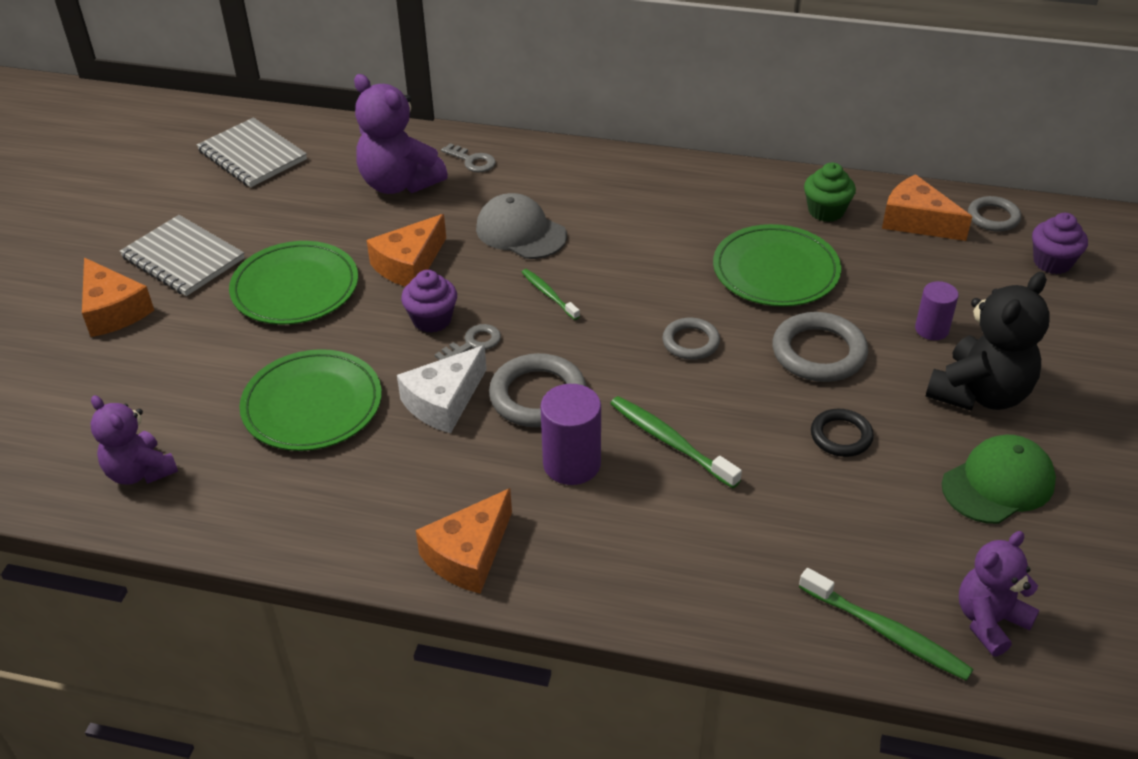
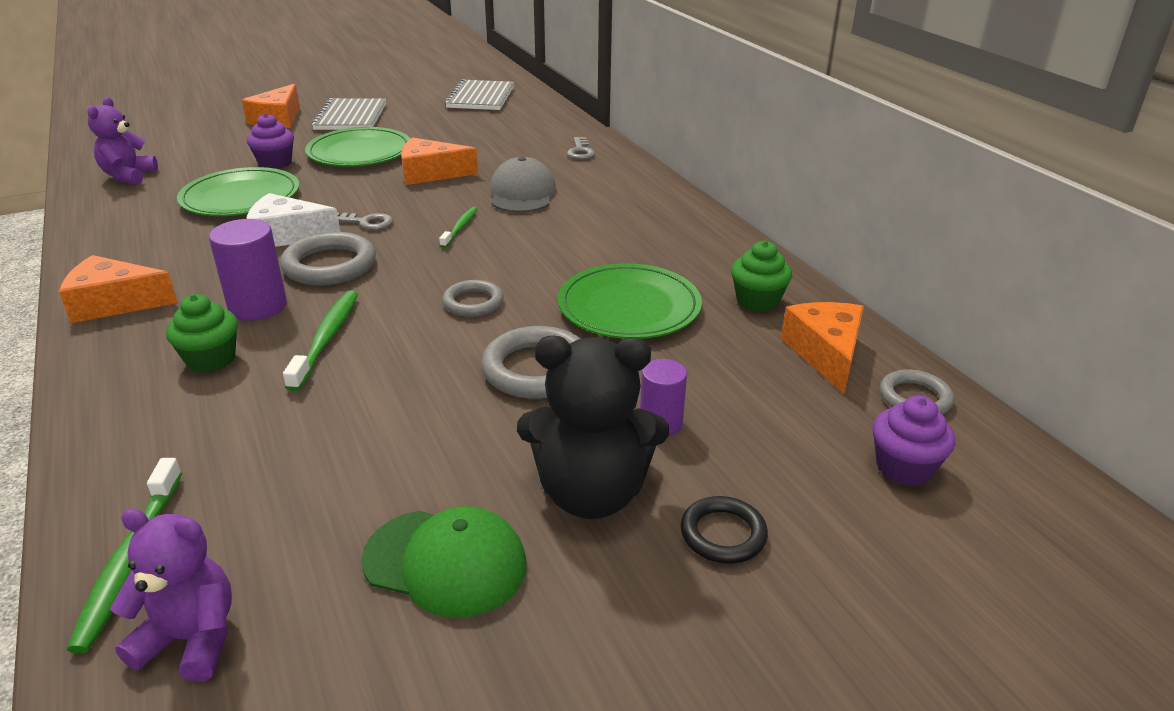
camera: 50 degrees right, 10 degrees down
purple teddy bear [354,74,448,194] -> none
purple cupcake [401,270,457,333] -> purple cupcake moved to [247,113,294,169]
black ring [811,409,874,457] -> black ring moved to [681,496,768,564]
none -> green cupcake [166,294,238,373]

